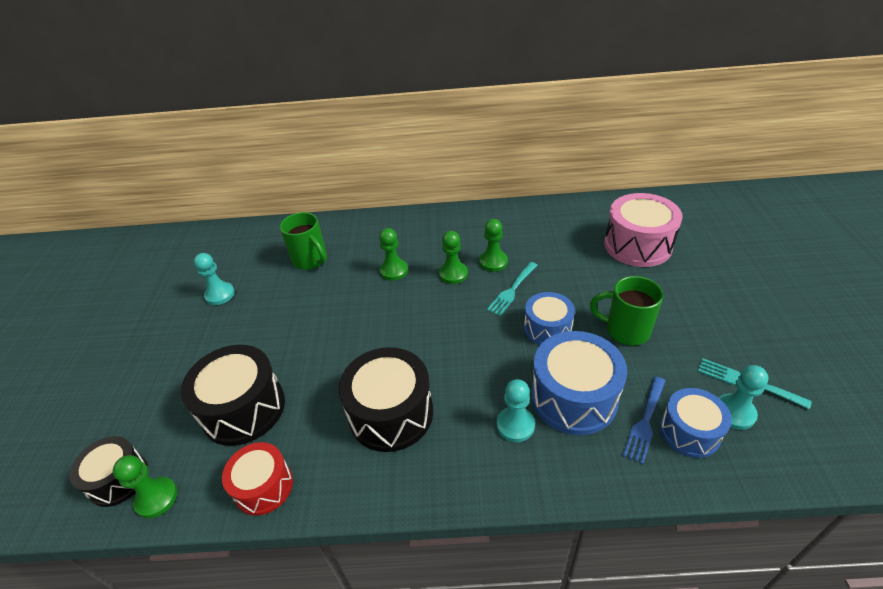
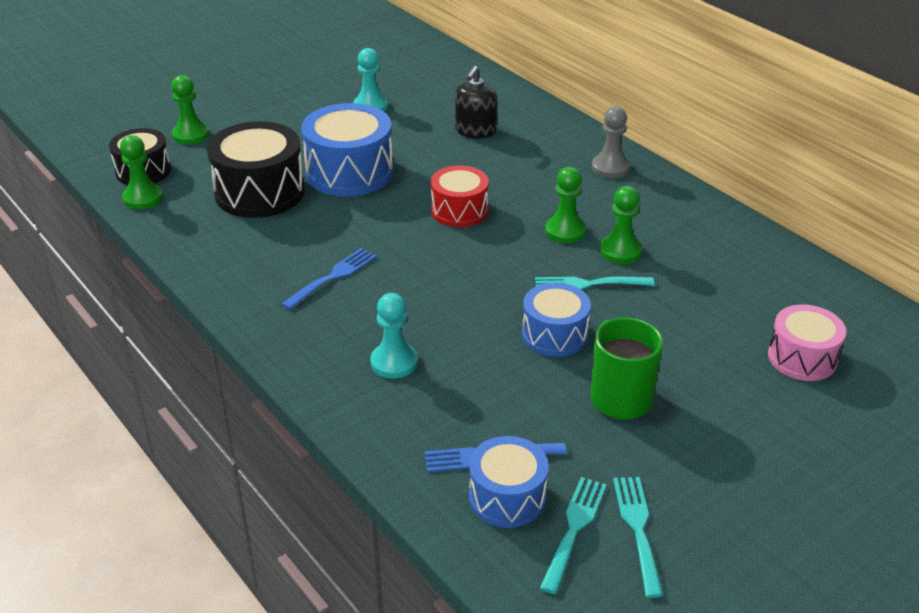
camera: 50 degrees right, 5 degrees down
red drum [222,442,293,516] -> red drum moved to [431,165,489,227]
green mug [280,212,327,270] -> black soap dispenser [455,66,497,139]
black drum [338,347,433,452] -> blue fork [282,248,376,310]
green pawn [379,228,408,281] -> green pawn moved to [171,75,209,145]
blue drum [531,331,627,435] -> blue drum moved to [301,103,393,197]
pink drum [604,193,683,267] -> pink drum [768,304,846,381], size x0.62
turquoise pawn [718,365,768,430] -> turquoise fork [540,477,607,594]
none -> grey pawn [592,106,630,178]

